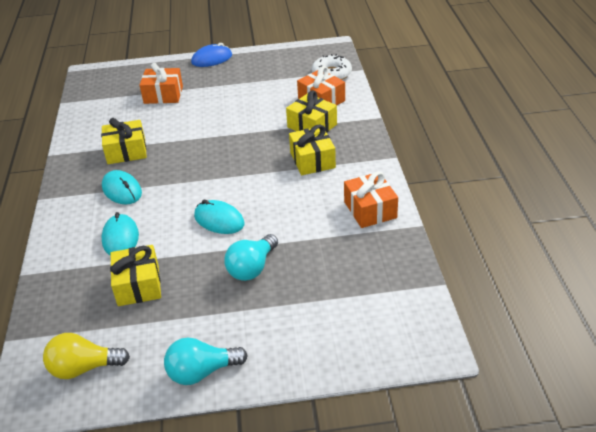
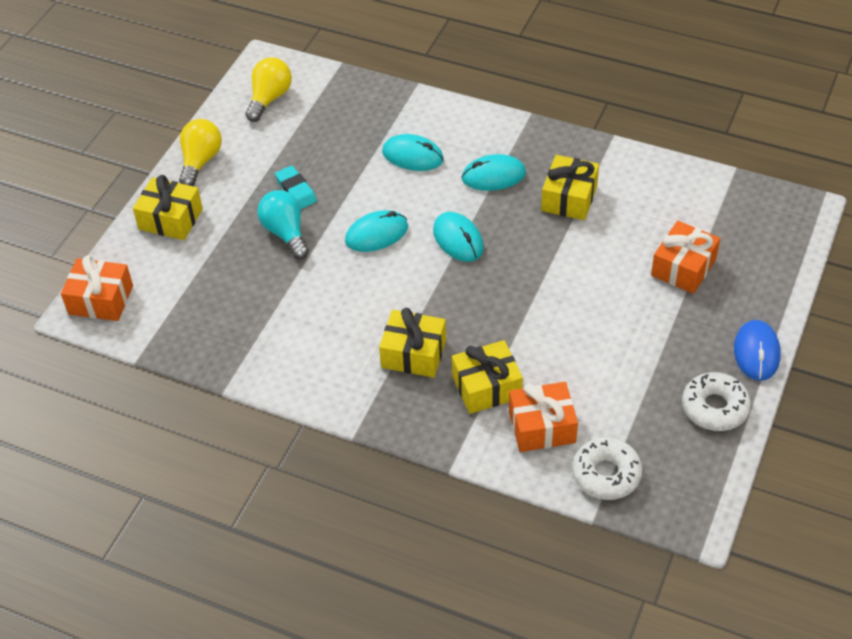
camera: 120 degrees right, 10 degrees up
yellow gift [110,245,161,306] -> yellow gift moved to [133,175,203,240]
turquoise light bulb [164,338,248,385] -> yellow light bulb [179,119,222,186]
orange gift [344,171,398,228] -> orange gift moved to [61,255,133,321]
none -> turquoise eraser [275,166,317,209]
none -> turquoise mouse [433,212,484,262]
none -> white donut [682,372,751,431]

